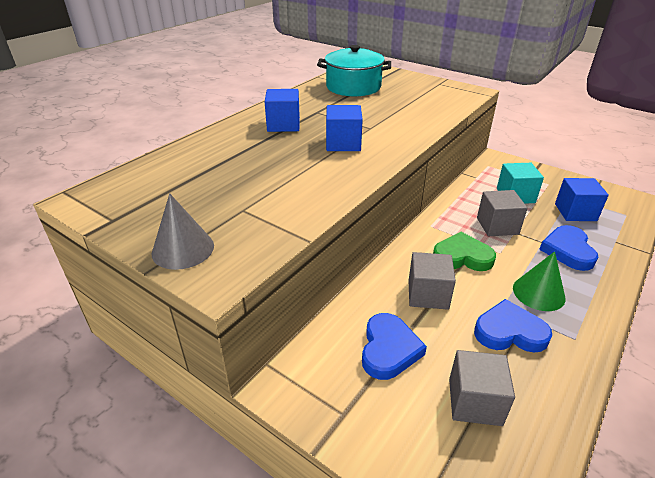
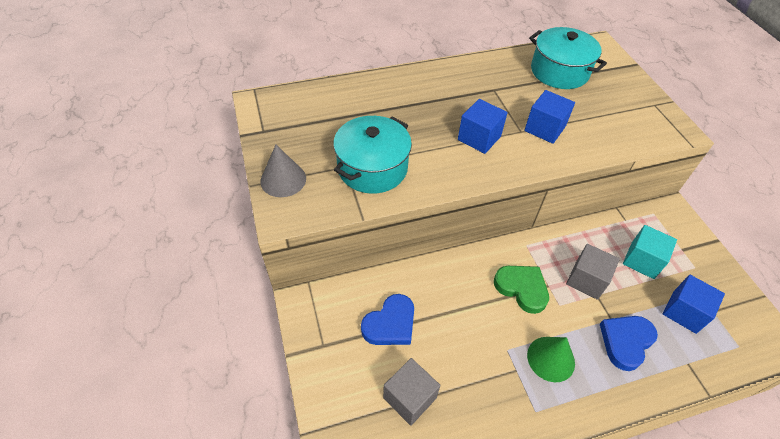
camera: 35 degrees right, 15 degrees up
blue cube [265,89,300,132] -> blue cube moved to [524,90,575,144]
grey cube [409,252,456,310] -> none
blue heart [474,299,552,353] -> none
none -> turquoise pot [333,116,412,194]

